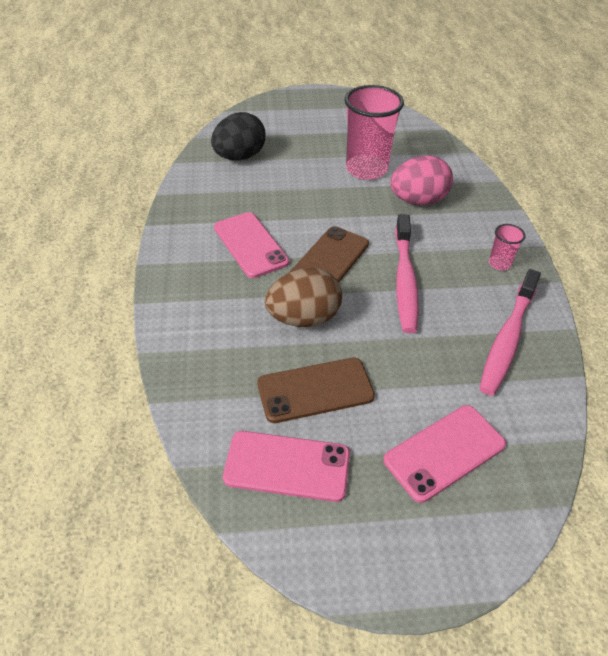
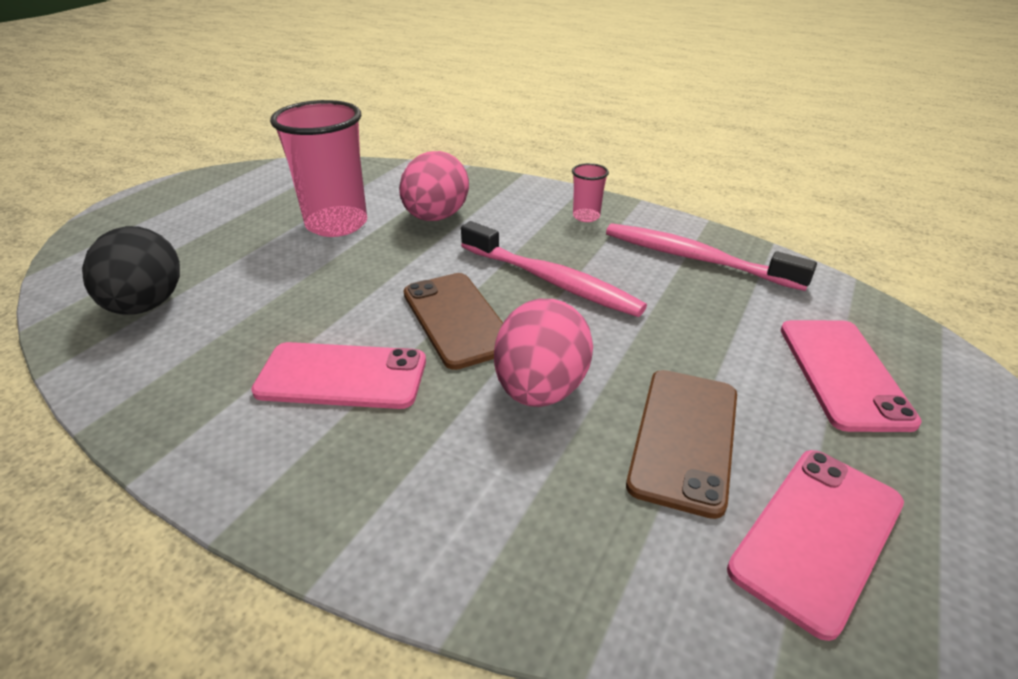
camera: 55 degrees left, 10 degrees down
brown egg [265,268,342,327] -> pink egg [494,299,593,407]
pink toothbrush [479,269,541,396] -> pink toothbrush turned 150 degrees clockwise [606,223,817,291]

